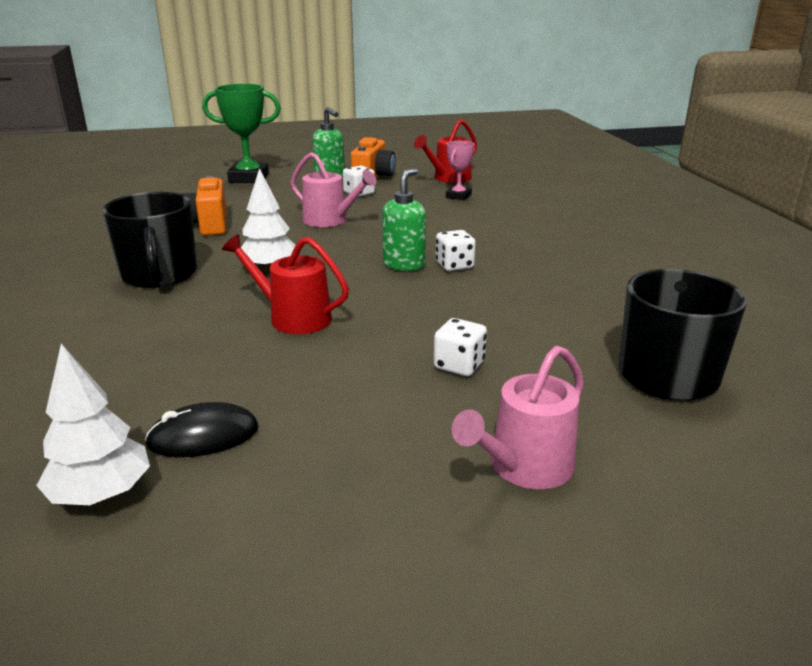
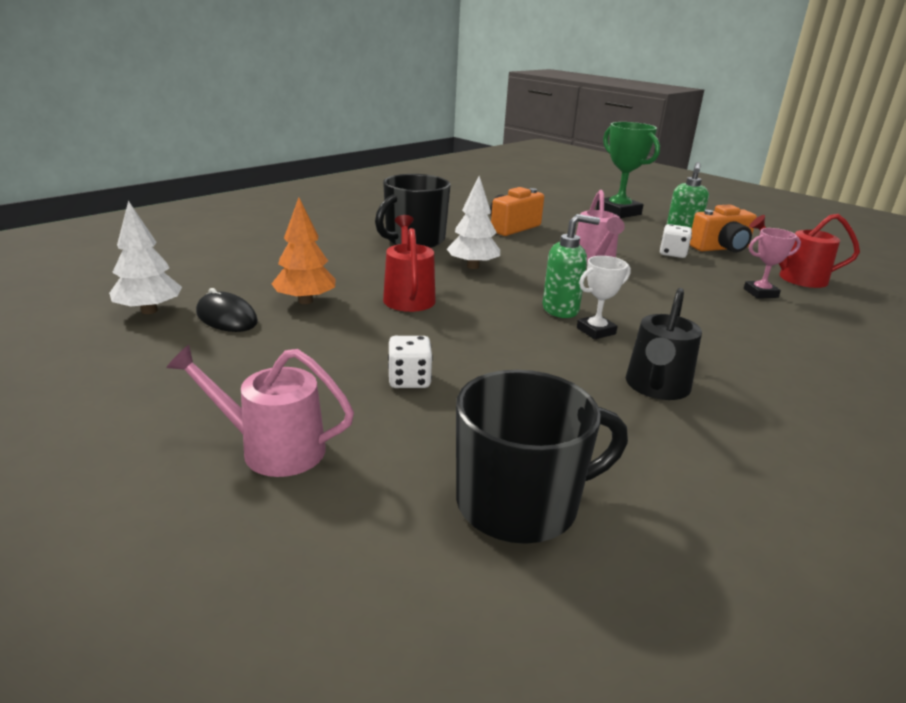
camera: 55 degrees right, 0 degrees up
white dice [436,230,476,271] -> white trophy [577,256,631,339]
none -> orange tree [272,198,336,304]
none -> black watering can [626,288,702,400]

